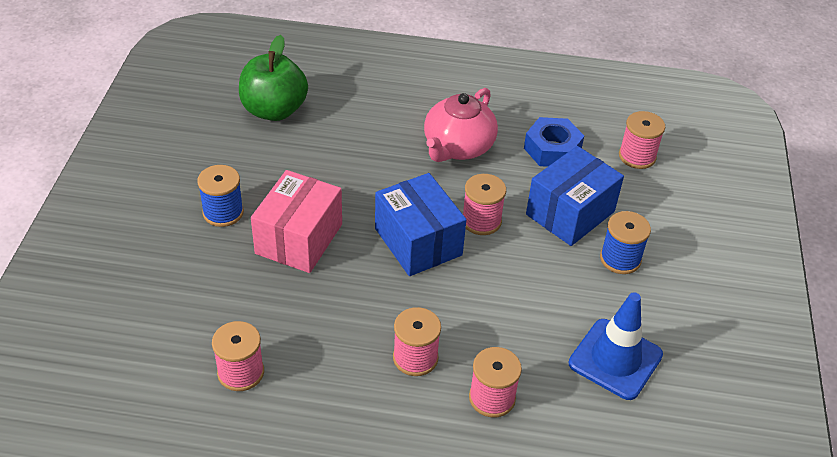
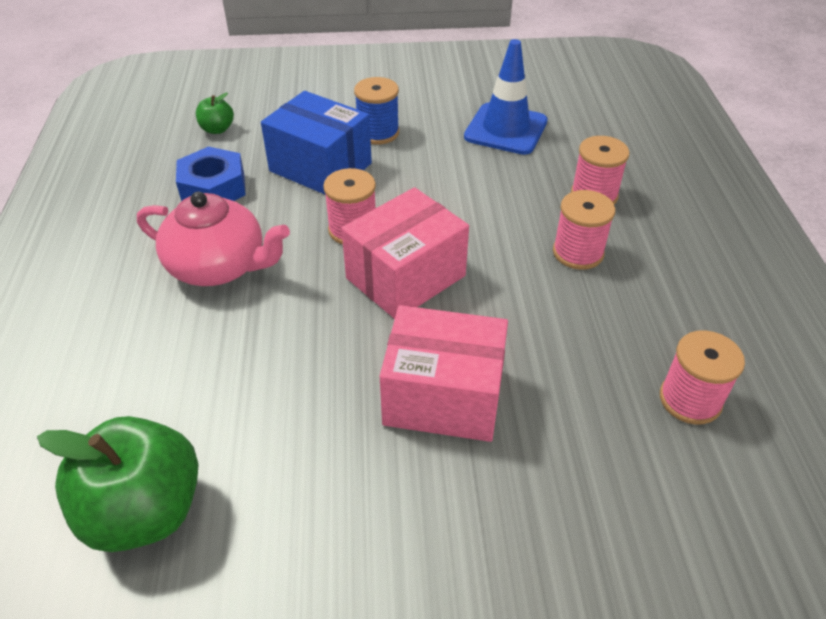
camera: 100 degrees left, 0 degrees up
blue spool [197,165,244,227] -> none
blue box [375,173,466,276] -> pink box [341,187,469,319]
pink spool [619,111,665,169] -> green apple [196,93,234,134]

